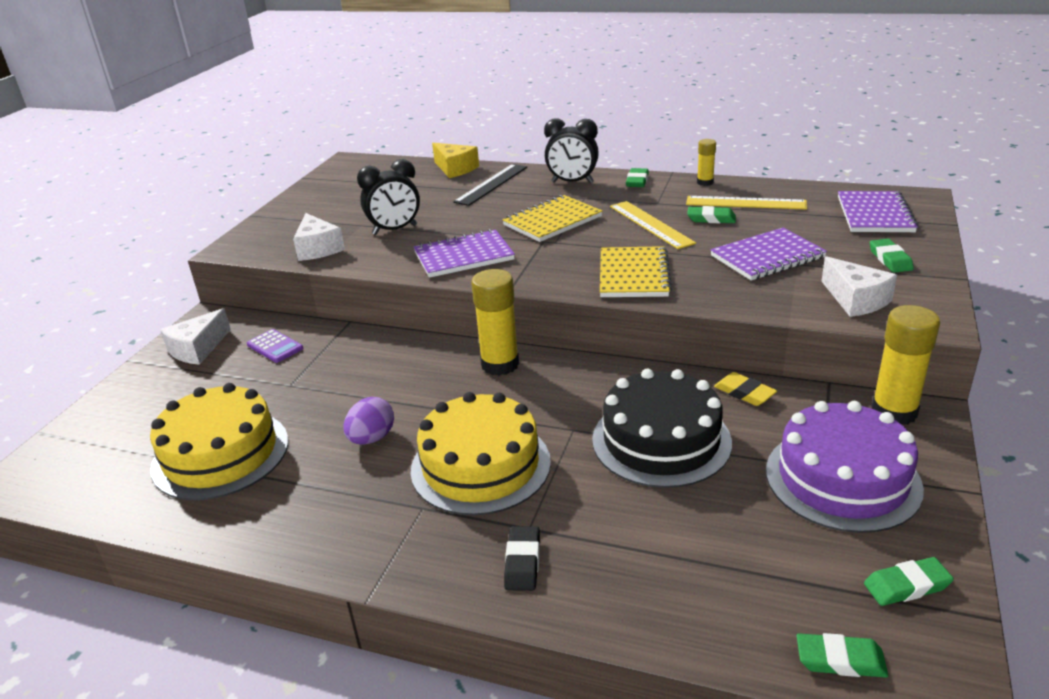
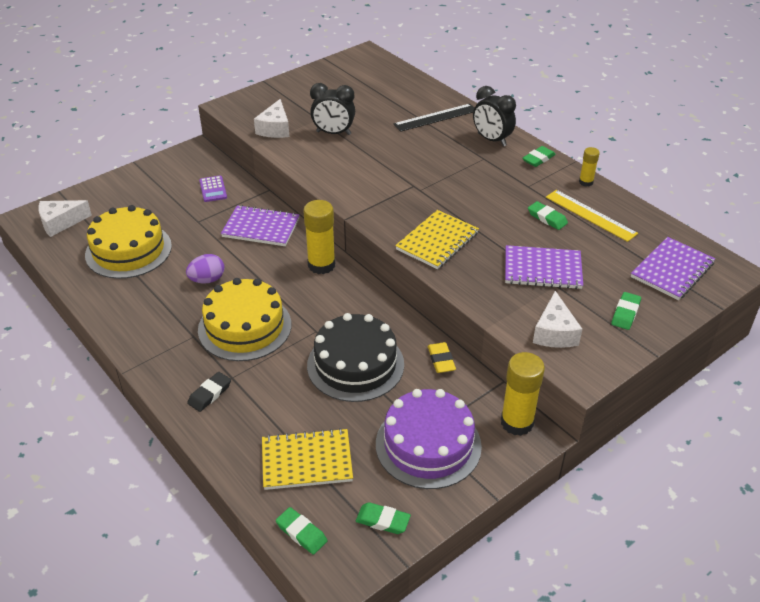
camera: 30 degrees right, 10 degrees up
white cheese [160,308,231,365] -> white cheese moved to [38,200,92,237]
purple notebook [414,229,515,278] -> purple notebook moved to [221,205,299,246]
yellow cheese [432,143,479,178] -> none
yellow notebook [502,195,603,242] -> yellow notebook moved to [262,428,353,490]
yellow ruler [610,201,696,249] -> none

